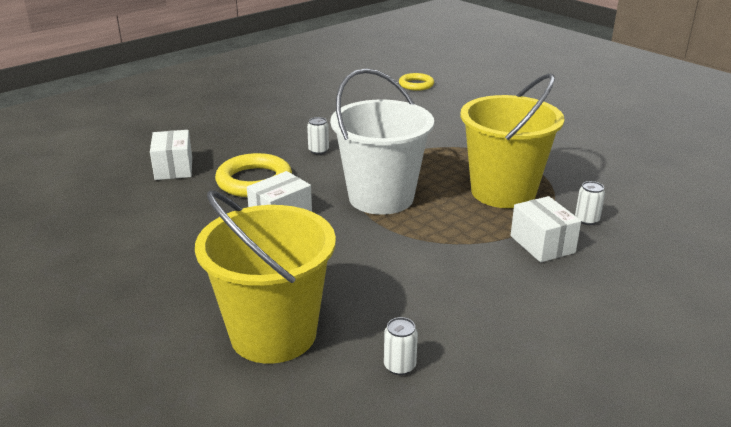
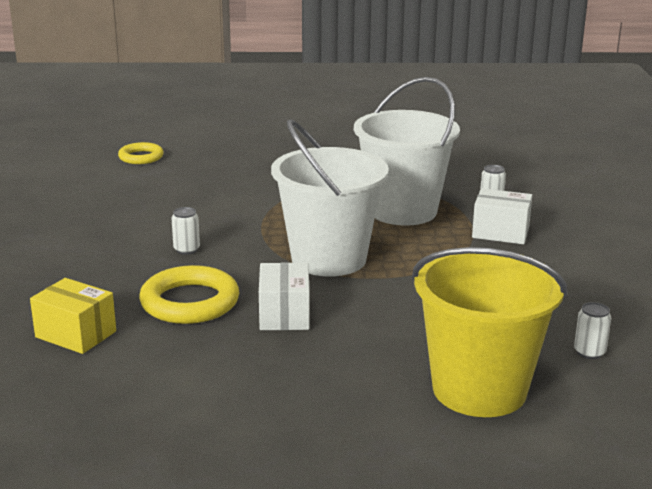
camera: 50 degrees left, 5 degrees down
white box [150,130,192,180] -> yellow box [30,278,116,354]
yellow bucket [460,73,564,208] -> white bucket [354,77,460,226]

